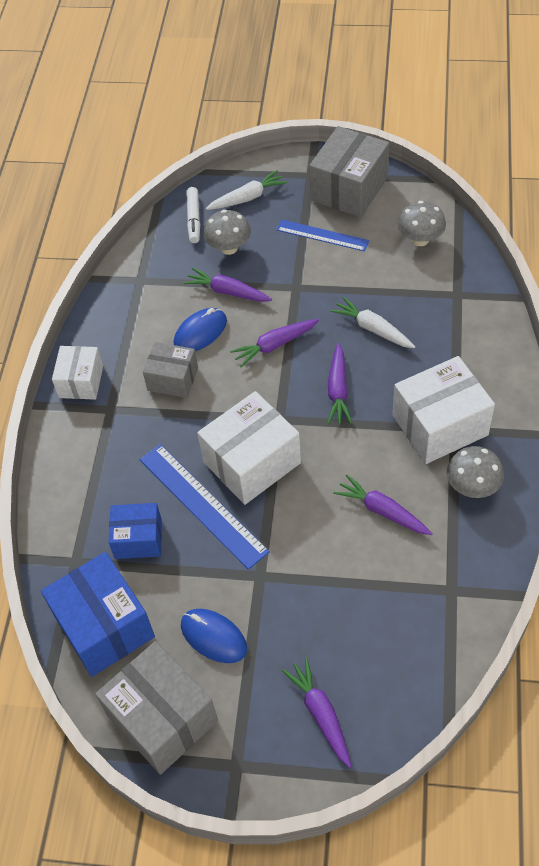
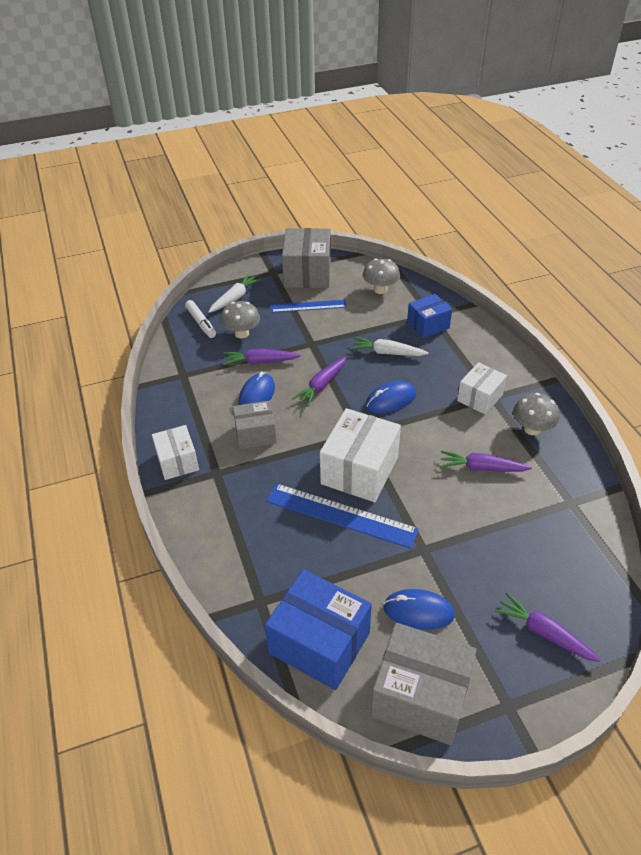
camera: 30 degrees left, 10 degrees down
blue box [109,503,162,559] -> blue box moved to [407,294,452,338]
purple carrot [327,343,352,424] -> blue mouse [366,381,416,413]
white box [393,356,495,464] -> white box [457,362,507,415], size x0.61

